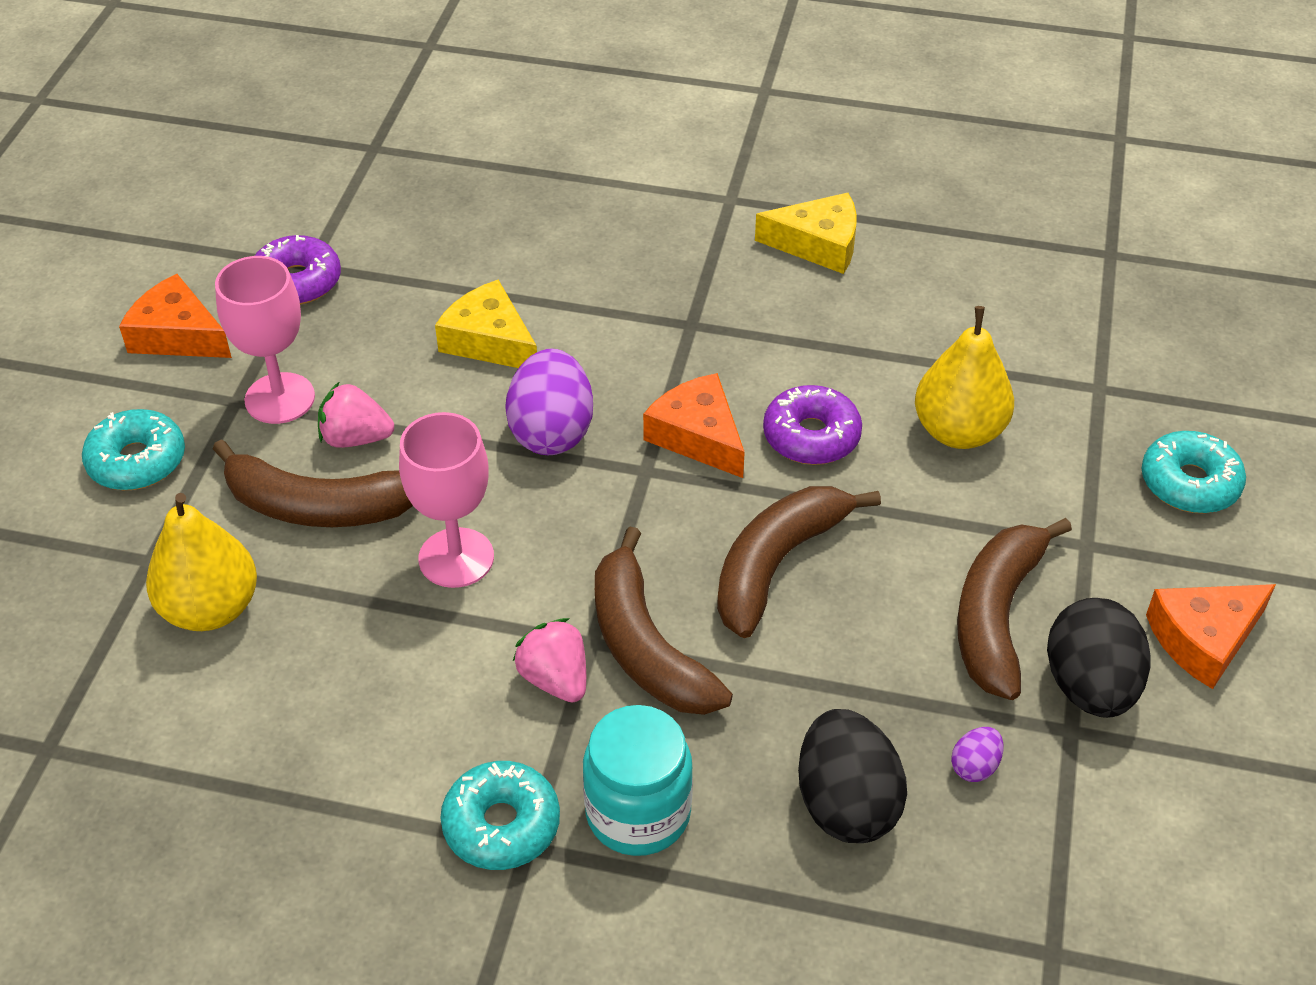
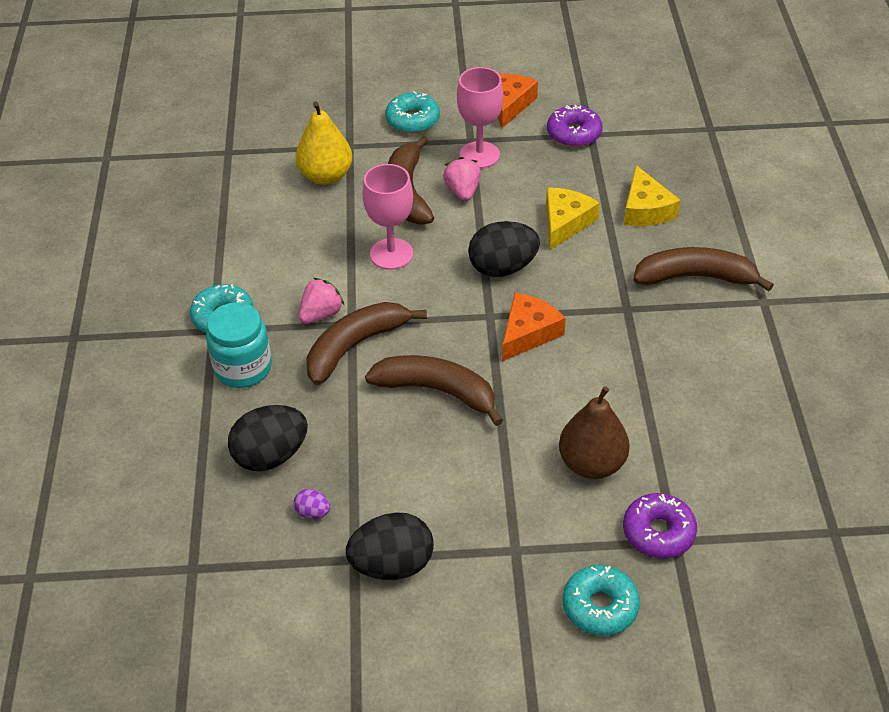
camera: 75 degrees right, 0 degrees up
purple egg [505,349,593,455] -> black egg [468,221,540,277]
yellow cheese [755,193,857,274] -> yellow cheese moved to [624,165,681,226]
purple donut [763,385,862,465] -> purple donut moved to [623,493,697,559]
yellow pear [915,306,1014,449] -> brown pear [559,386,630,479]
brown banana [957,518,1072,700] -> brown banana moved to [633,247,773,291]
orange cheese [1146,584,1276,689] -> none

